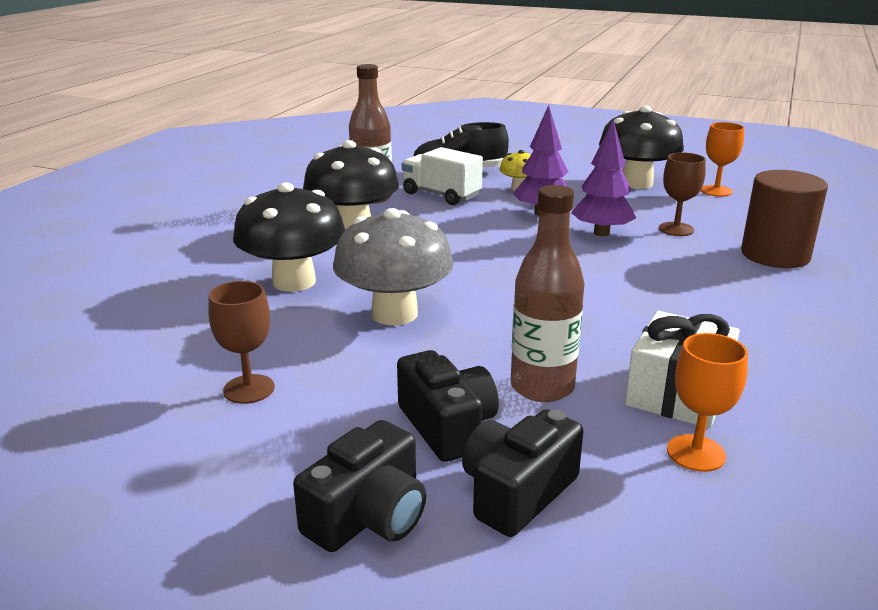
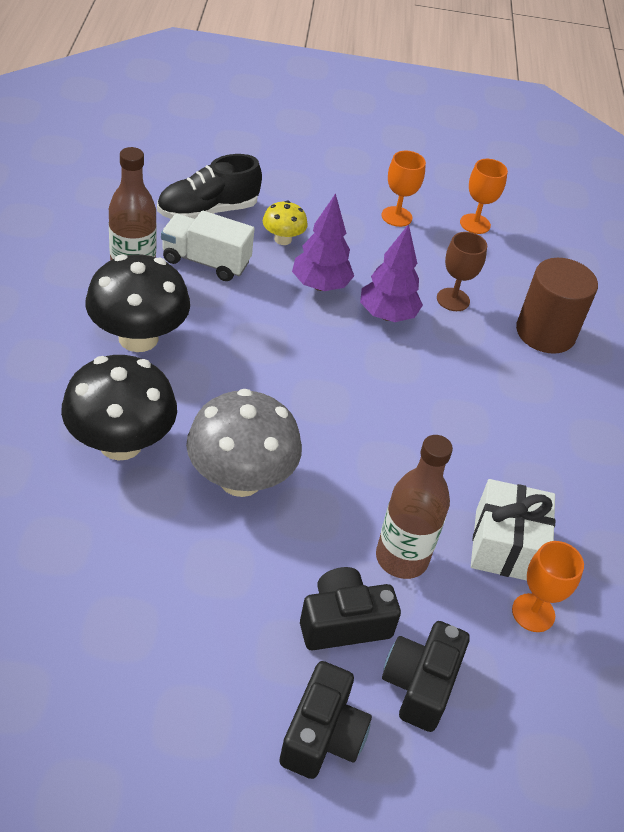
camera: 25 degrees left, 20 degrees up
brown goblet [208,281,275,404] -> none
black camera [397,350,499,462] -> black camera turned 60 degrees counterclockwise [300,567,401,650]
black mushroom [599,106,684,189] -> orange goblet [382,151,426,227]

